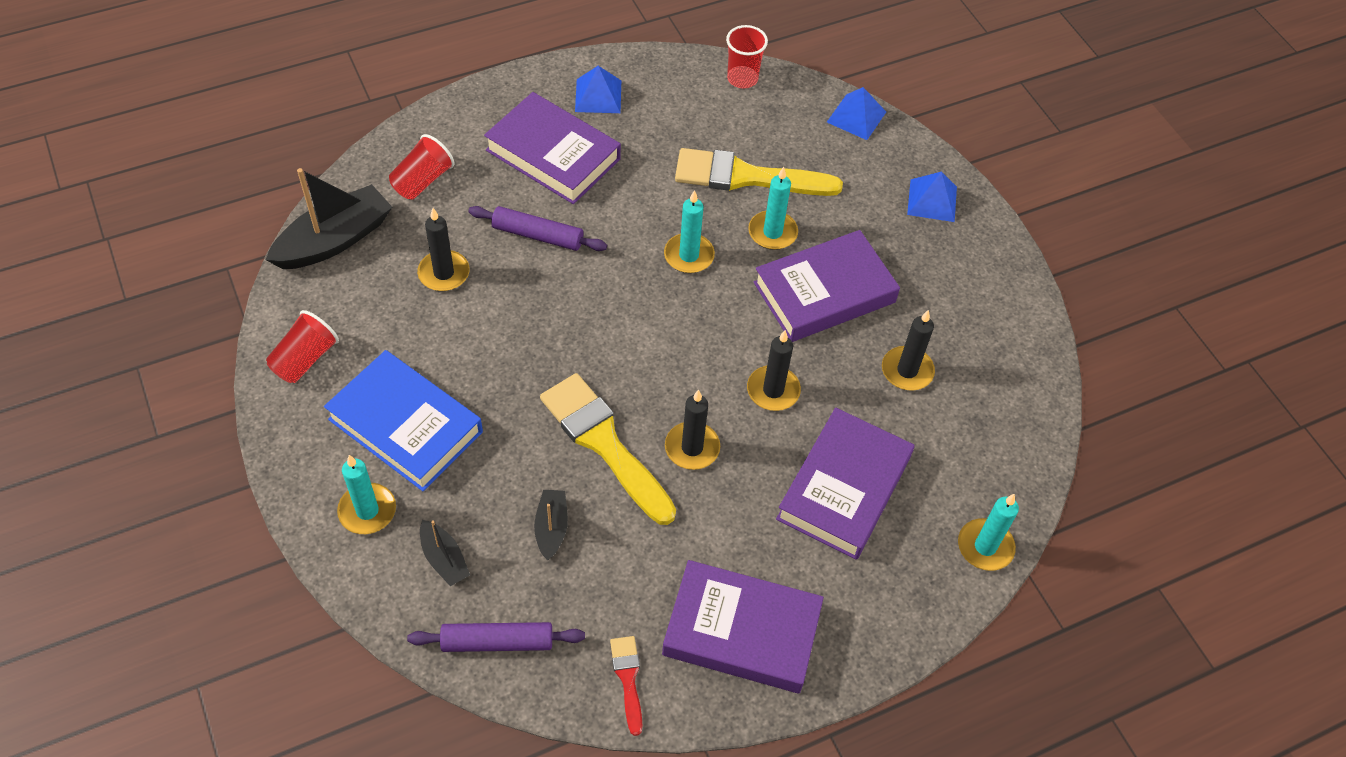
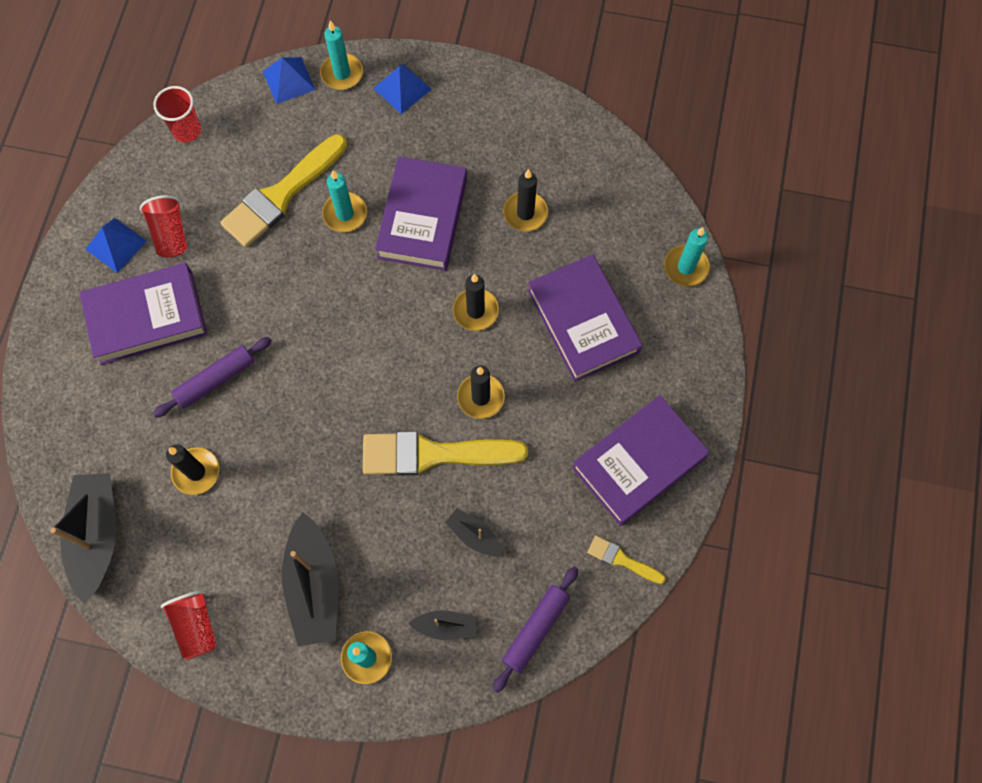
camera: 50 degrees left, 15 degrees up
blue book [324,350,483,491] -> black boat [282,512,339,646]
red cup [389,134,454,199] -> red cup moved to [140,195,187,258]
red brush [610,636,642,736] -> yellow brush [587,535,666,584]
turquoise candle [664,190,715,273] -> turquoise candle moved to [320,20,363,90]

